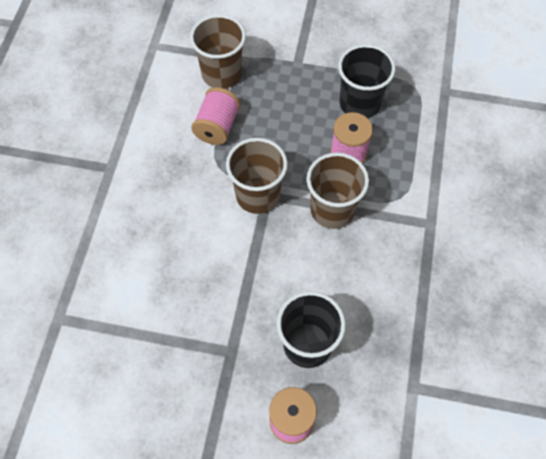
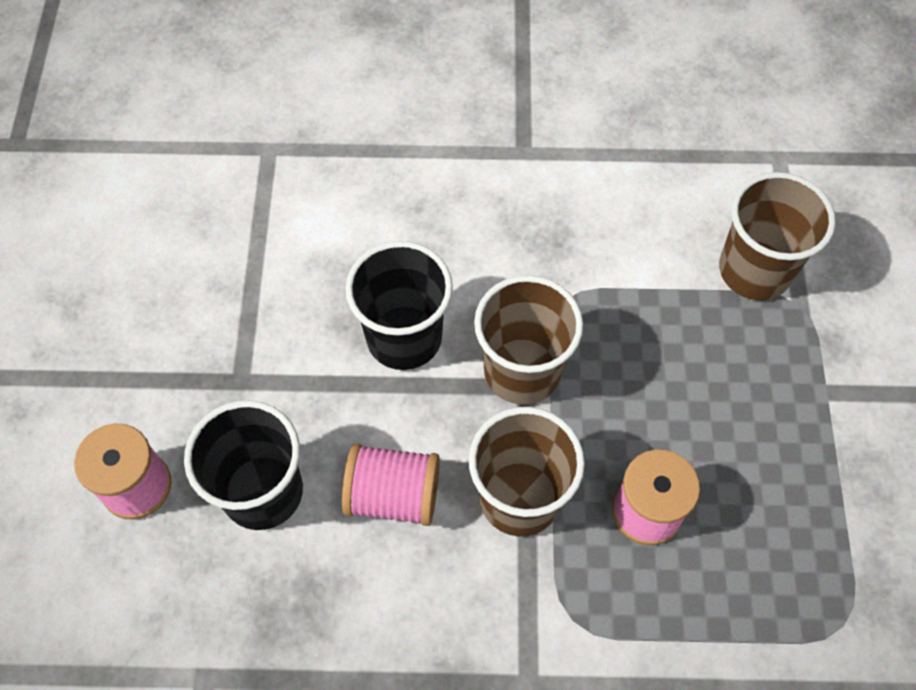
camera: 80 degrees right, 0 degrees up
pink spool [191,87,240,145] -> pink spool moved to [342,444,440,526]
black cup [338,44,395,118] -> black cup moved to [345,241,453,370]

